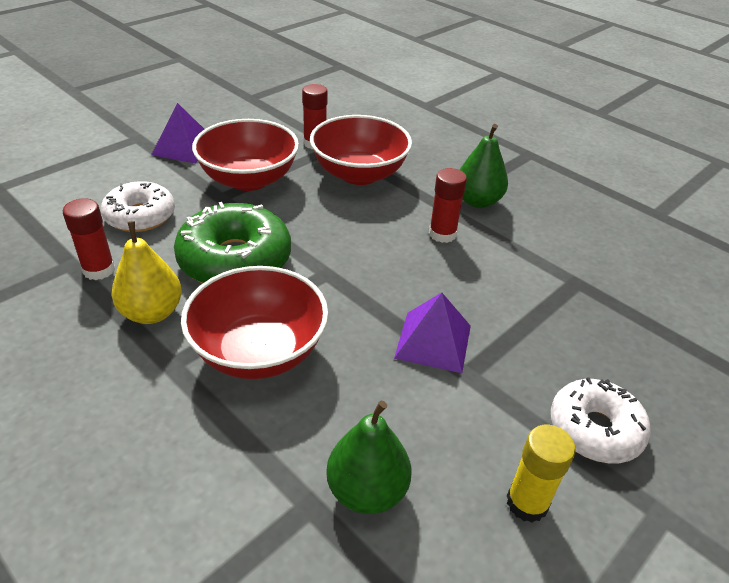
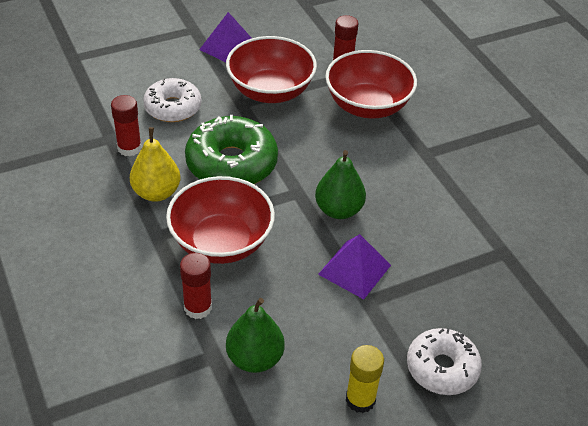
camera: 20 degrees right, 5 degrees up
red glue stick [429,168,467,243] -> red glue stick moved to [180,253,212,319]
green pear [460,124,508,208] -> green pear moved to [315,150,366,219]

